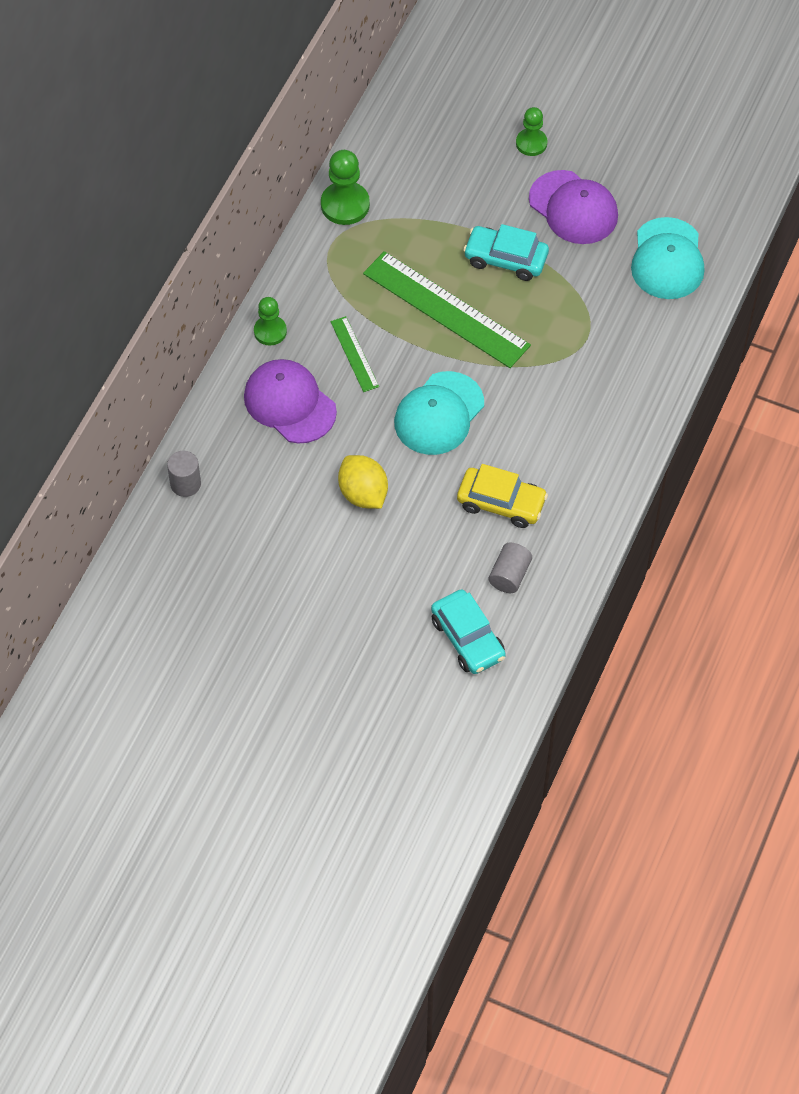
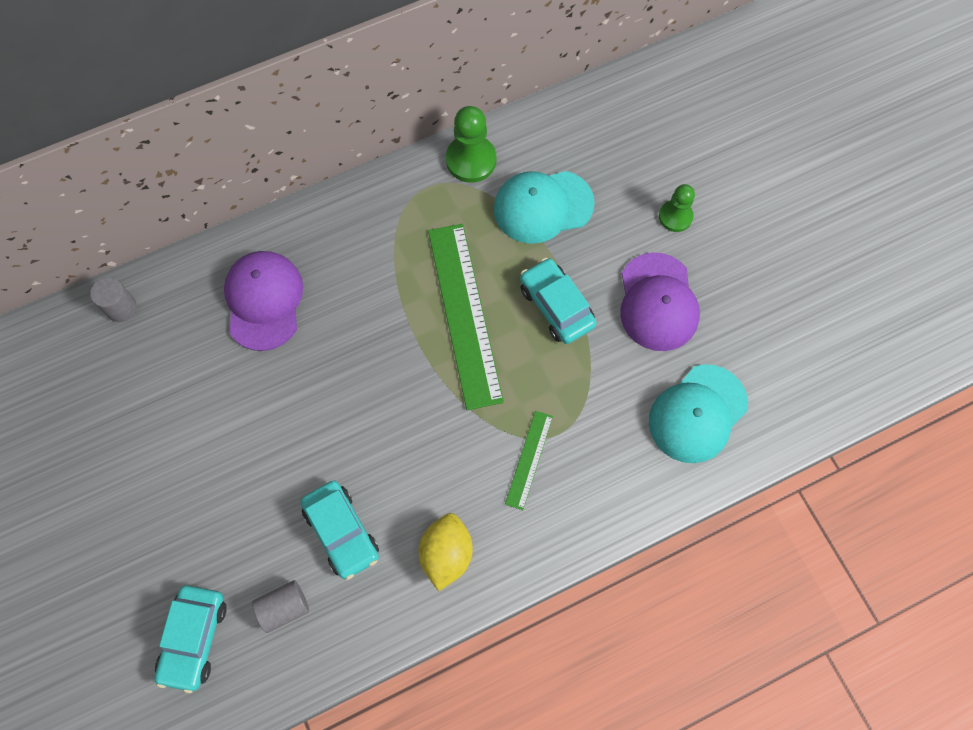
camera: 40 degrees right, 10 degrees up
green pawn [254,297,287,345] -> none
green ruler [331,316,379,392] -> green ruler moved to [505,411,553,510]
yellow lemon [338,455,388,509] -> yellow lemon moved to [419,513,473,591]
turquoise cap [394,371,484,455] -> turquoise cap moved to [494,171,595,244]
yellow car [457,464,548,528] -> turquoise car [301,481,379,580]

